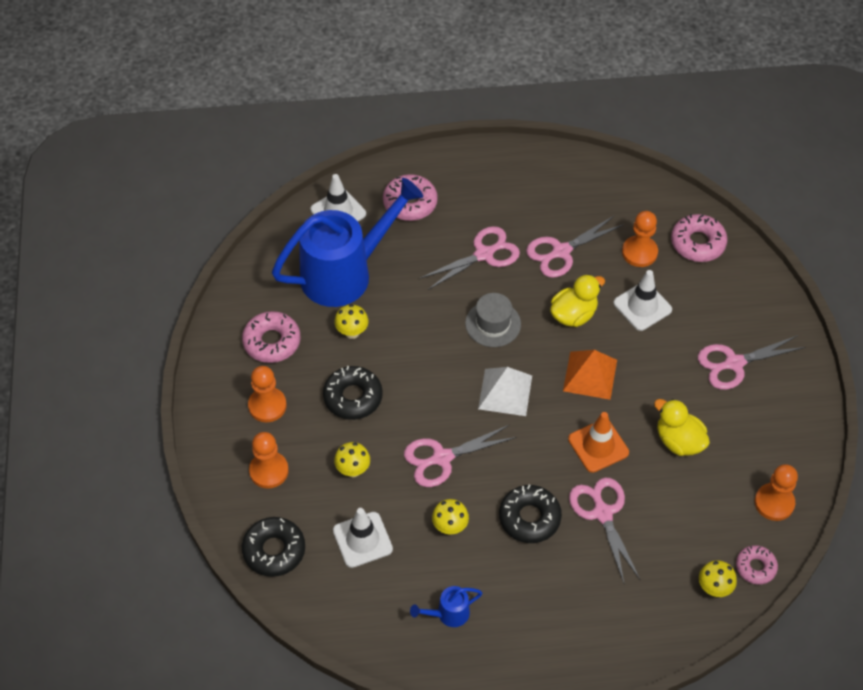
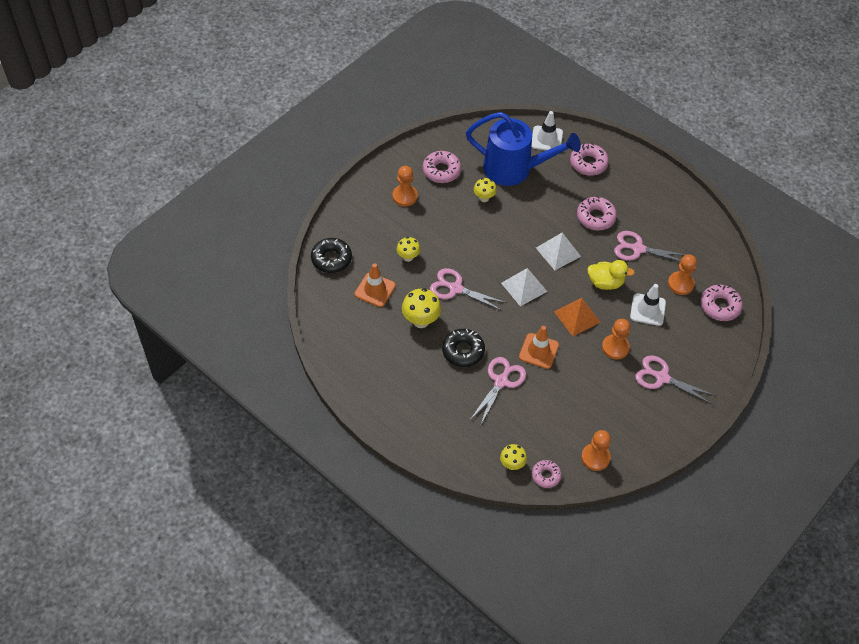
camera: 45 degrees right, 0 degrees up
orange pawn [249,432,289,489] -> orange pawn moved to [602,319,630,359]
black donut [323,366,383,420] -> none
white traffic cone [333,508,393,568] -> orange traffic cone [355,263,396,307]
blue watering can [410,586,482,627] -> none
pink scissors [420,226,520,290] -> pink donut [577,196,617,230]
yellow mushroom [432,499,469,535] -> yellow mushroom [402,288,441,328], size x1.58
grey hat [465,293,521,347] -> white pyramid [536,233,581,270]
yellow duck [654,399,710,456] -> none

